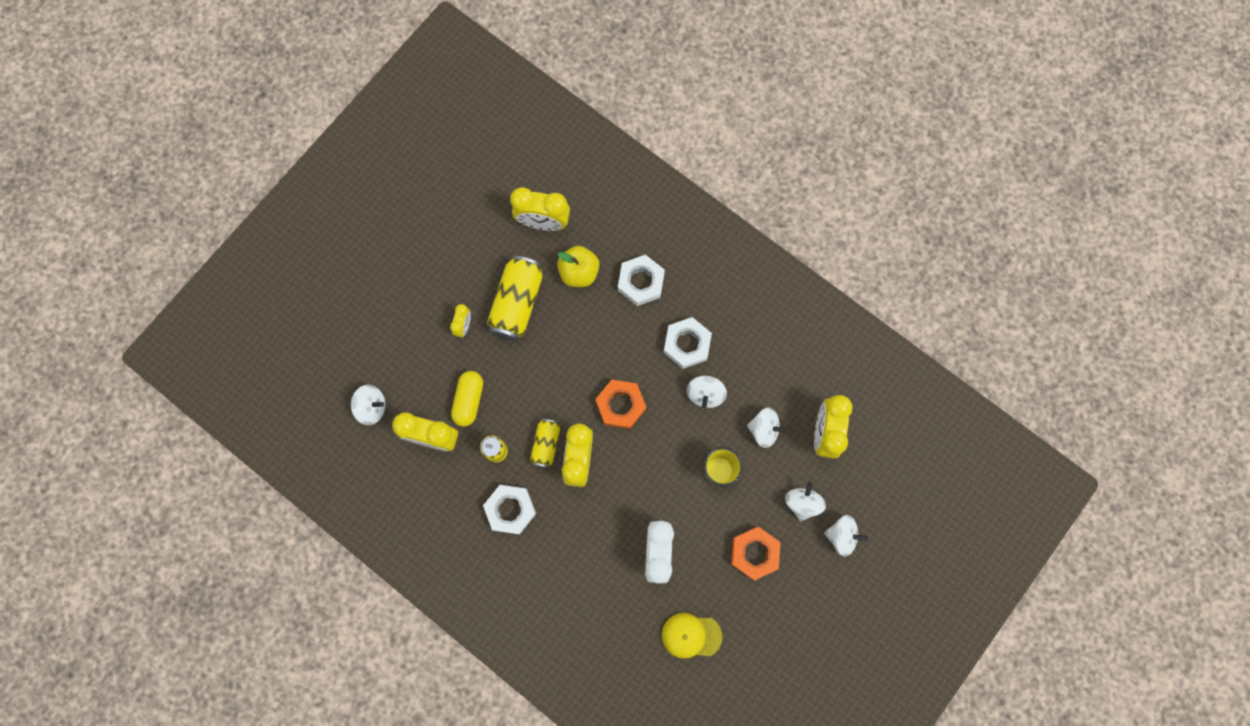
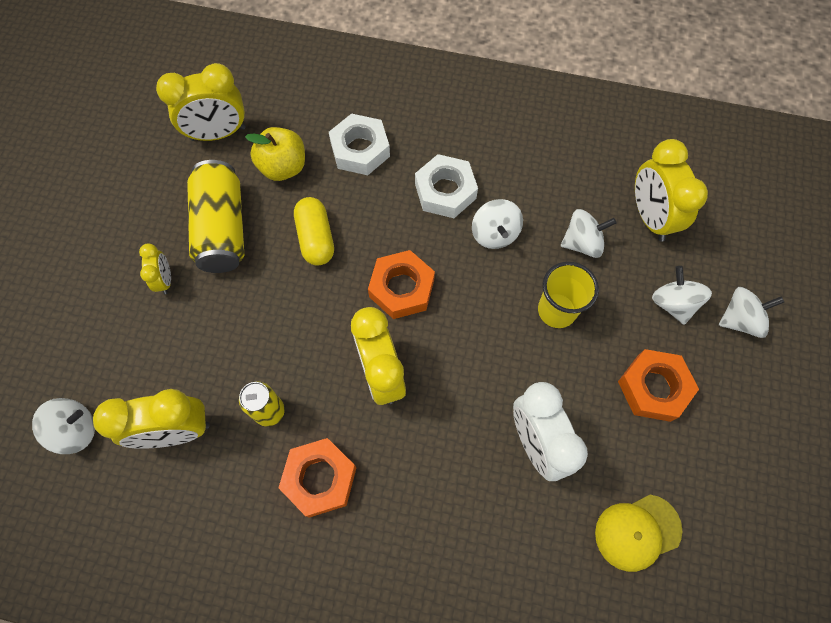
camera: 25 degrees left, 10 degrees down
yellow capsule [451,371,483,427] -> yellow capsule moved to [294,197,334,265]
white nut [483,485,536,534] -> orange nut [279,438,356,518]
yellow can [530,419,560,469] -> none

